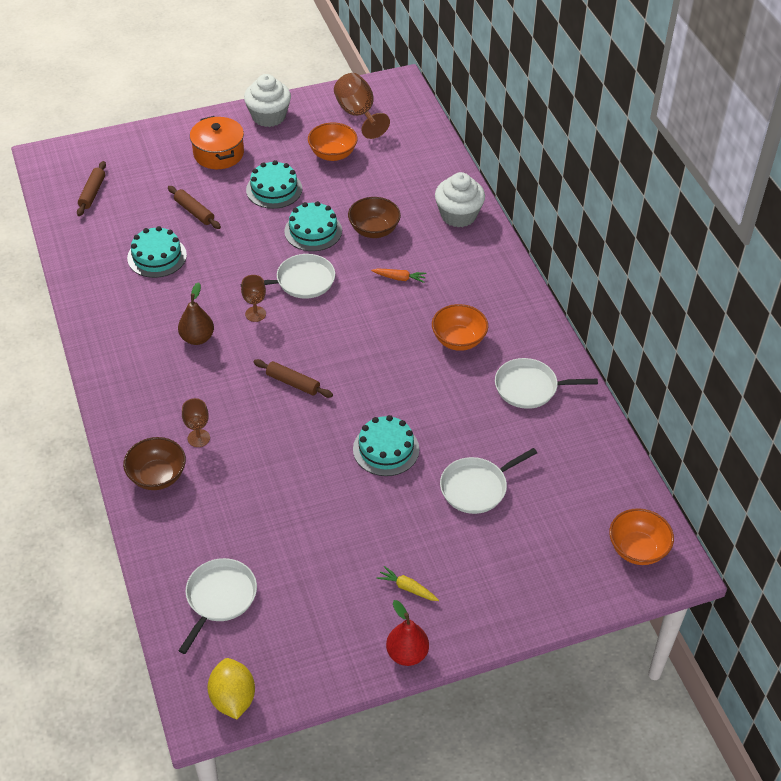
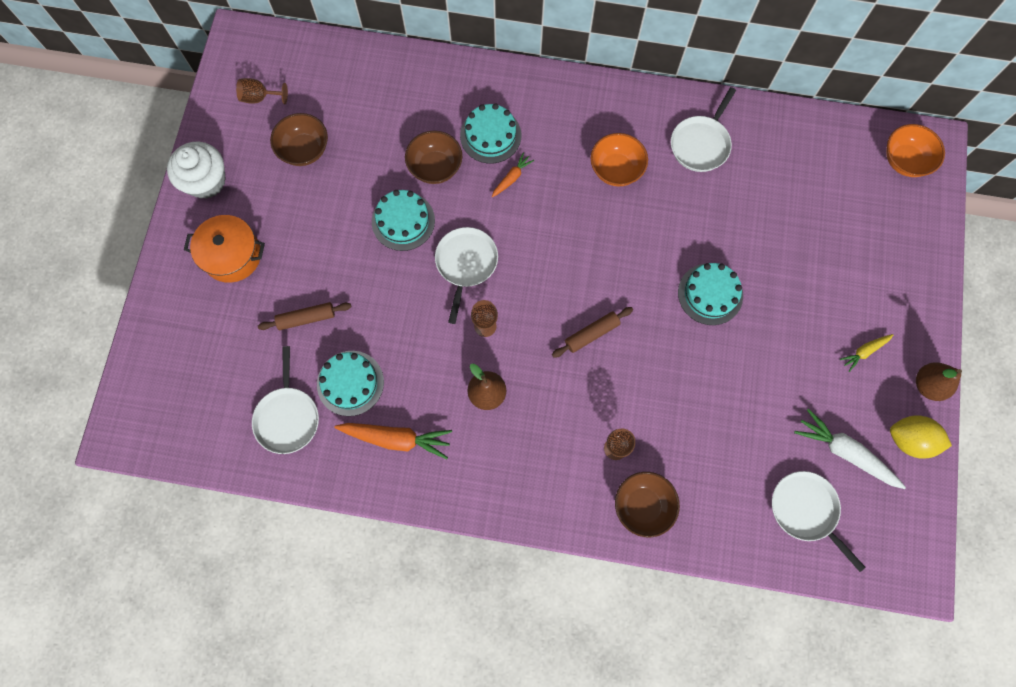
camera: 60 degrees left, 25 degrees up
brown rolling pin [77,161,106,216] -> none
yellow lemon [208,658,255,720] -> yellow lemon moved to [890,415,952,459]
turquoise cake [246,160,302,209] -> turquoise cake moved to [460,103,521,164]
orange bowl [308,123,358,161] -> brown bowl [270,113,328,166]
brown goblet [334,73,390,139] -> brown goblet [236,78,288,105], size x0.60
red pear [386,600,429,666] -> brown pear [916,362,962,401]
white cupcake [435,172,485,228] -> none
white pan [440,448,537,514] -> white pan moved to [252,346,319,454]
none -> orange carrot [335,423,452,459]
none -> white carrot [794,409,906,489]

